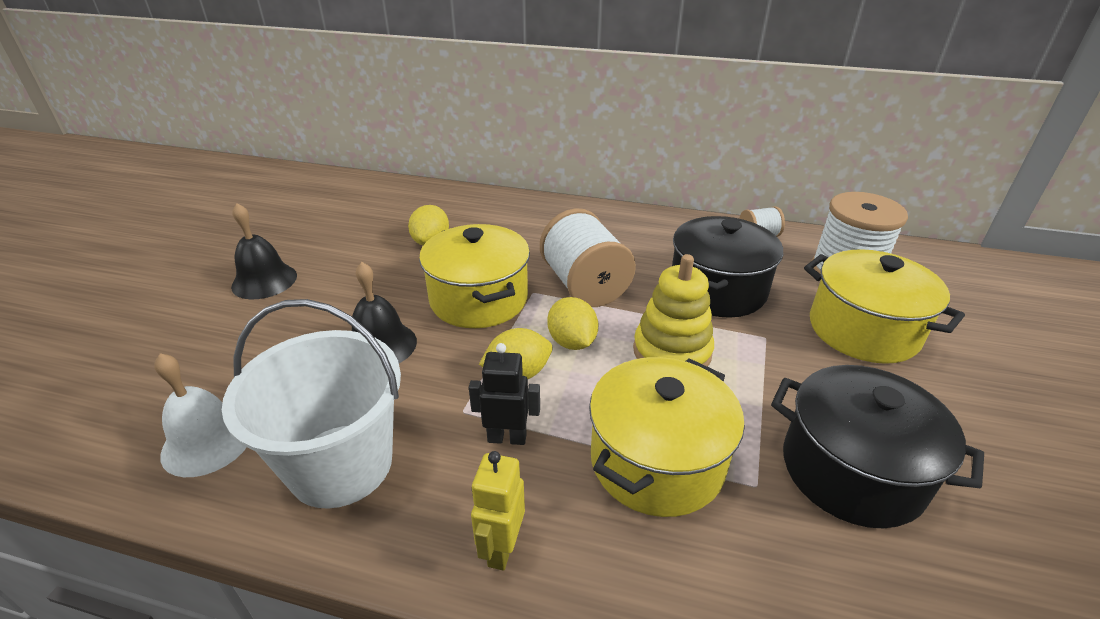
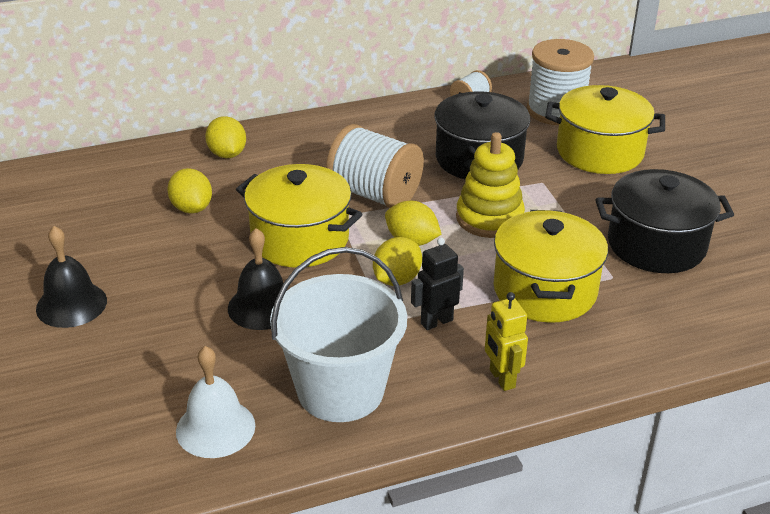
camera: 35 degrees left, 0 degrees up
none -> yellow lemon [205,116,246,158]

